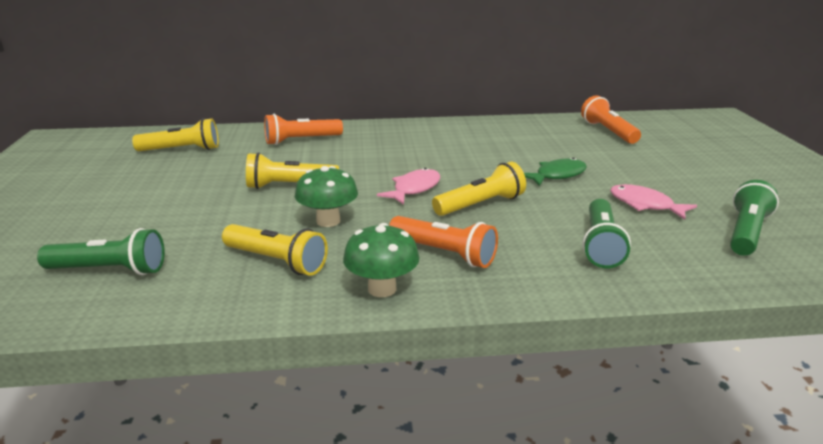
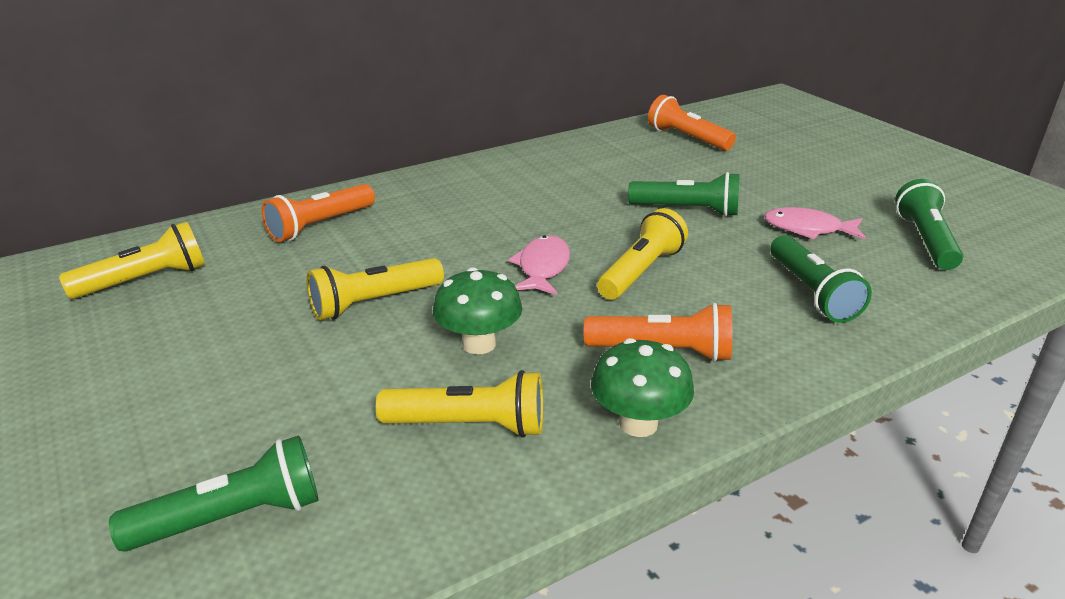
camera: 25 degrees left, 5 degrees up
green fish [524,158,587,186] -> green flashlight [628,172,740,217]

